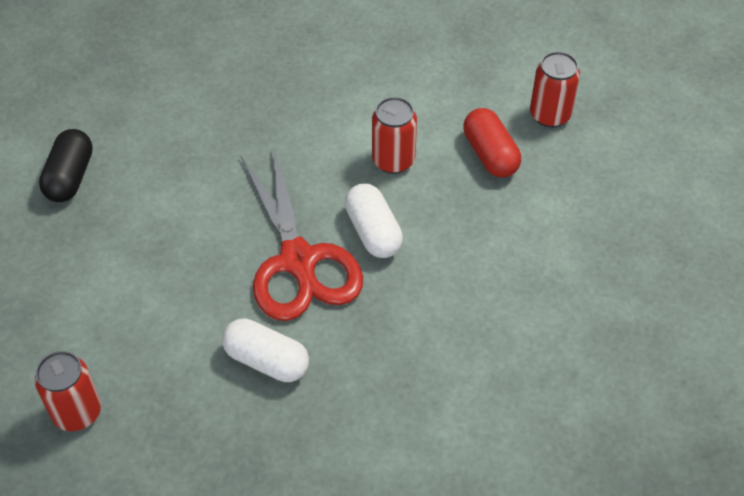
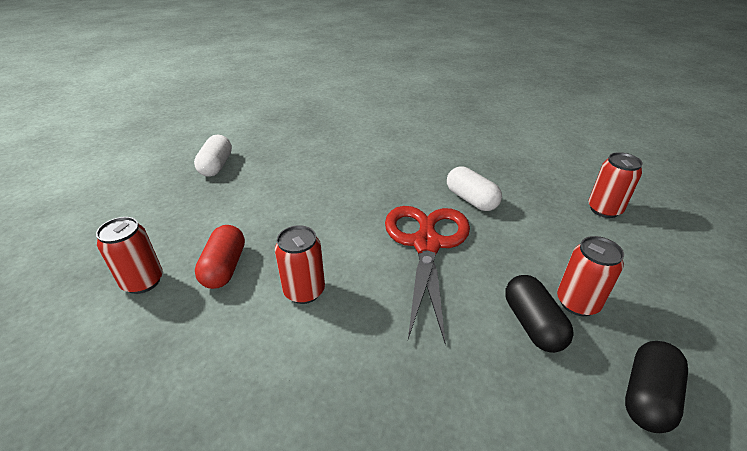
camera: 155 degrees left, 15 degrees down
white capsule [345,184,403,258] -> white capsule moved to [194,135,232,177]
none -> black capsule [505,275,574,353]
none -> red can [557,236,624,316]

